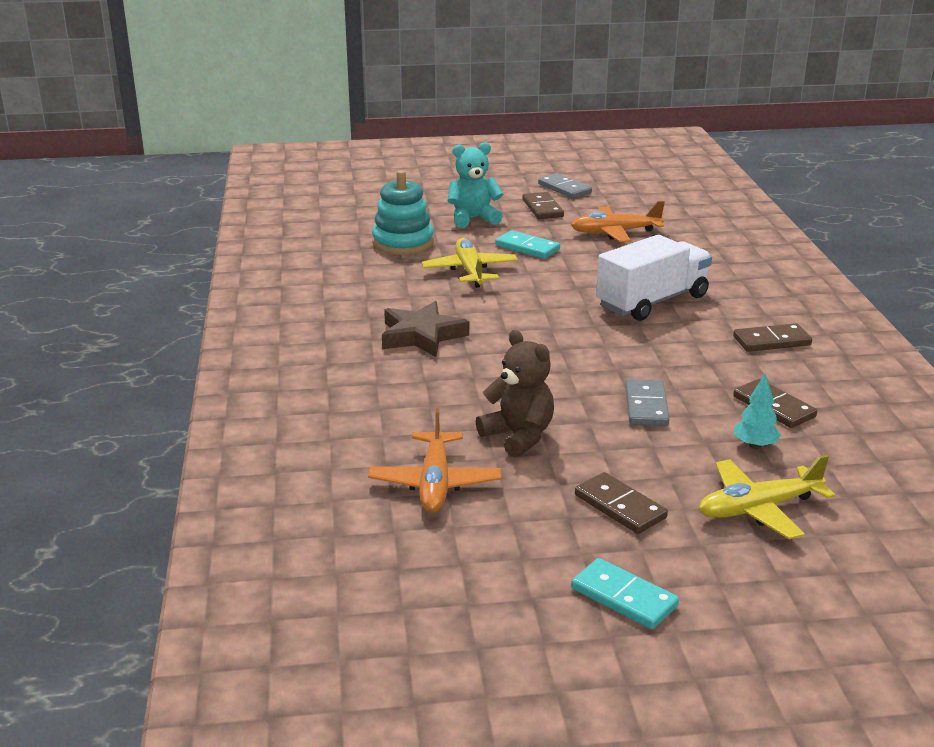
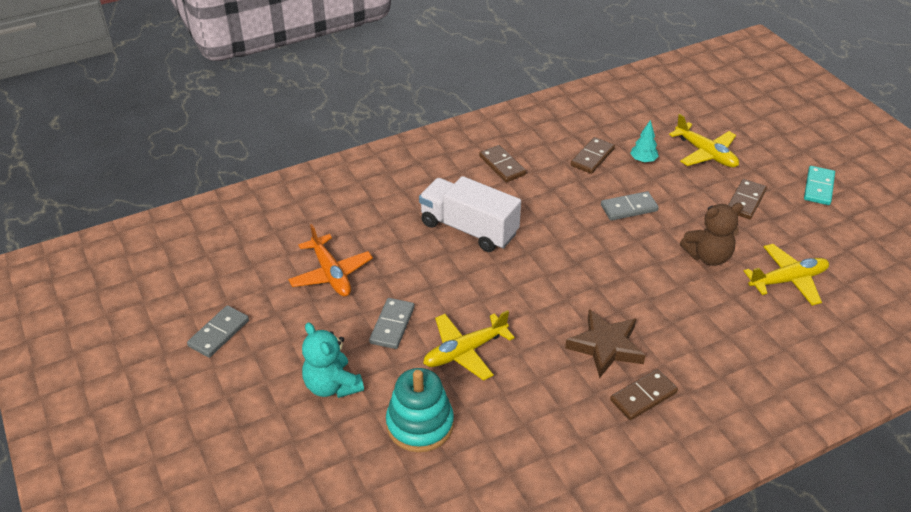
camera: 110 degrees left, 15 degrees up
orange plane [368,407,501,513] -> yellow plane [744,244,829,306]
brown teddy bear [476,330,554,458] -> brown teddy bear turned 135 degrees counterclockwise [680,203,744,266]
turquoise domino [495,230,560,259] -> grey domino [369,298,415,349]
brown domino [523,192,564,219] -> brown domino moved to [610,369,678,420]

